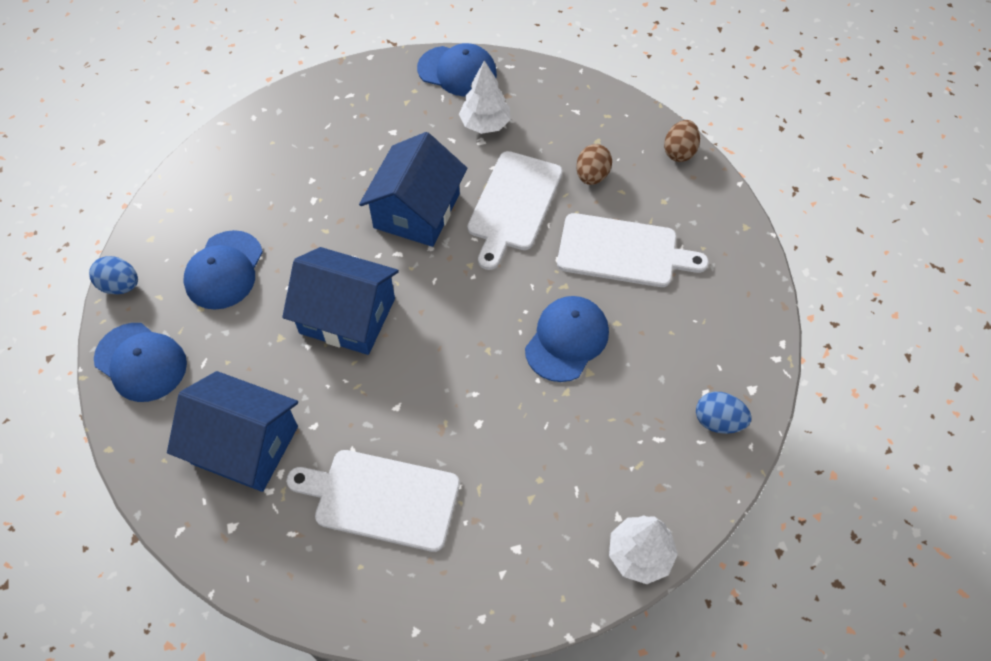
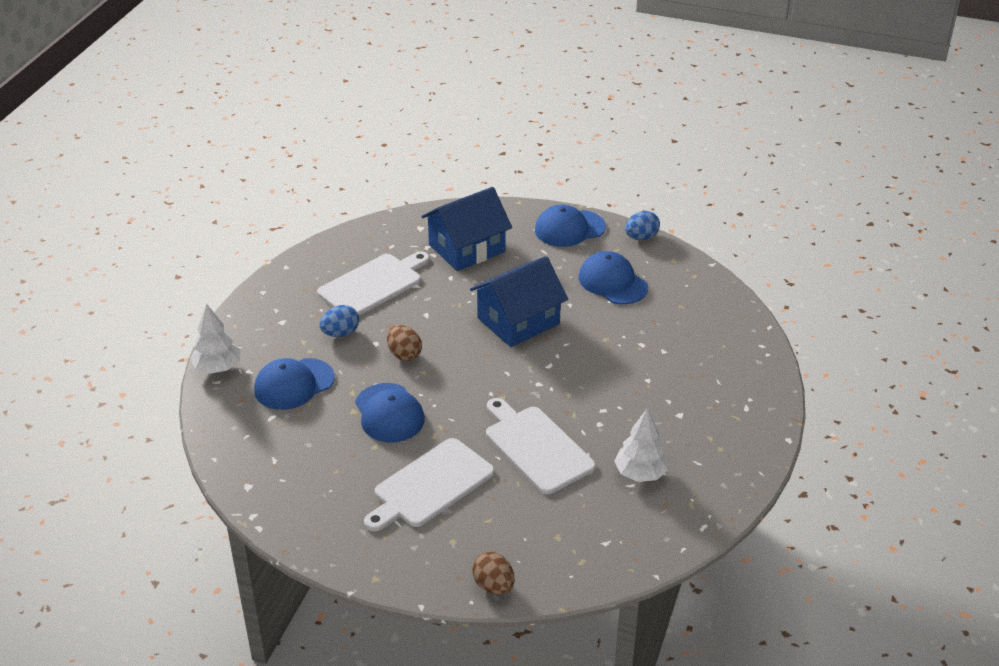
camera: 125 degrees right, 20 degrees down
blue house [359,132,467,247] -> none
blue cap [417,43,497,96] -> blue cap moved to [254,358,335,410]
brown egg [576,144,612,185] -> brown egg moved to [387,325,422,361]
blue egg [696,392,752,434] -> blue egg moved to [320,305,359,337]

